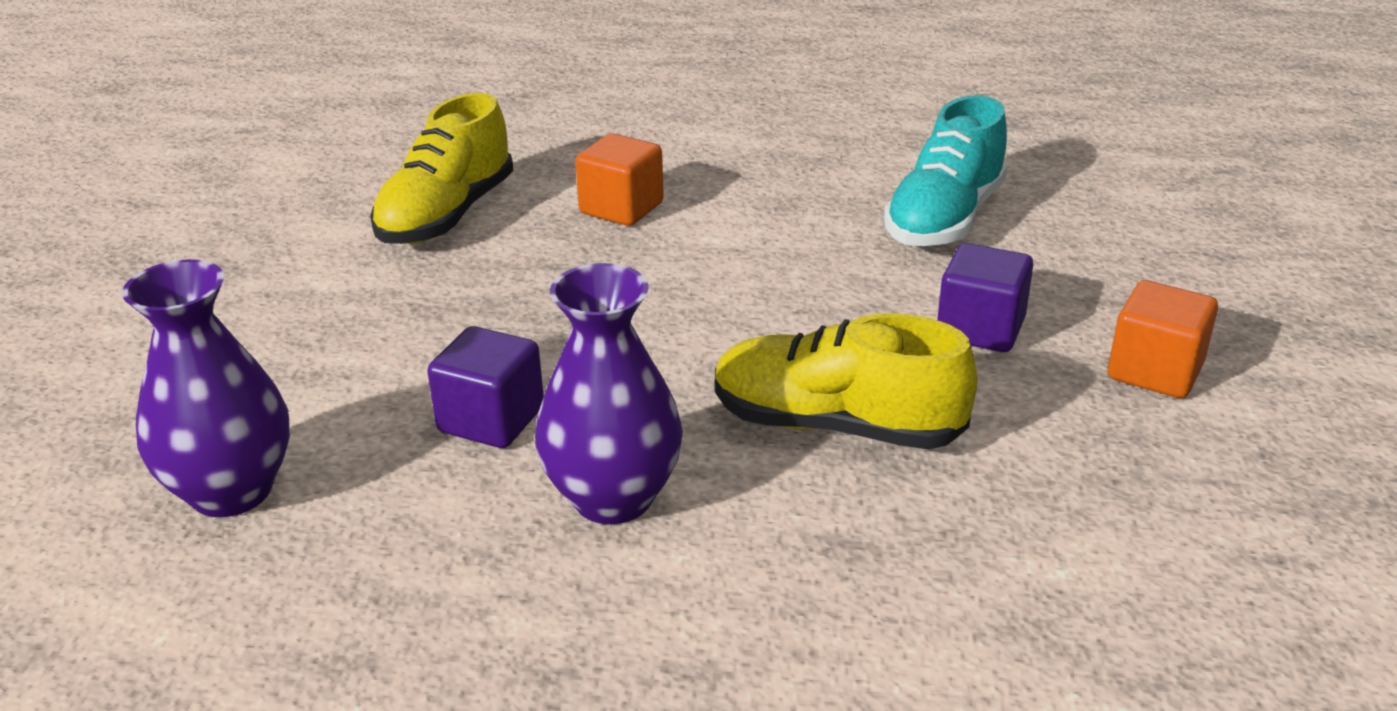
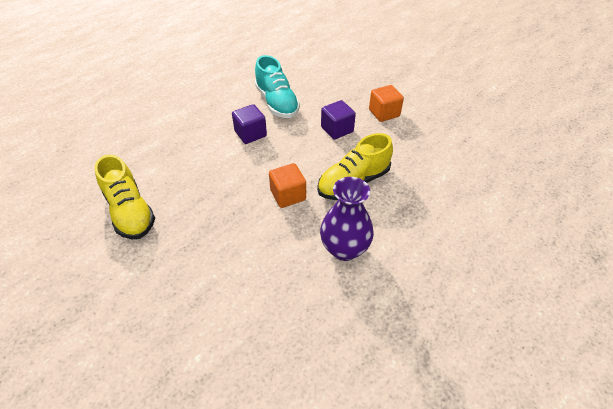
camera: 55 degrees left, 15 degrees up
purple vase [122,259,290,517] -> none
purple cube [427,326,544,448] -> purple cube moved to [232,104,267,144]
orange cube [575,134,664,226] -> orange cube moved to [269,163,306,208]

